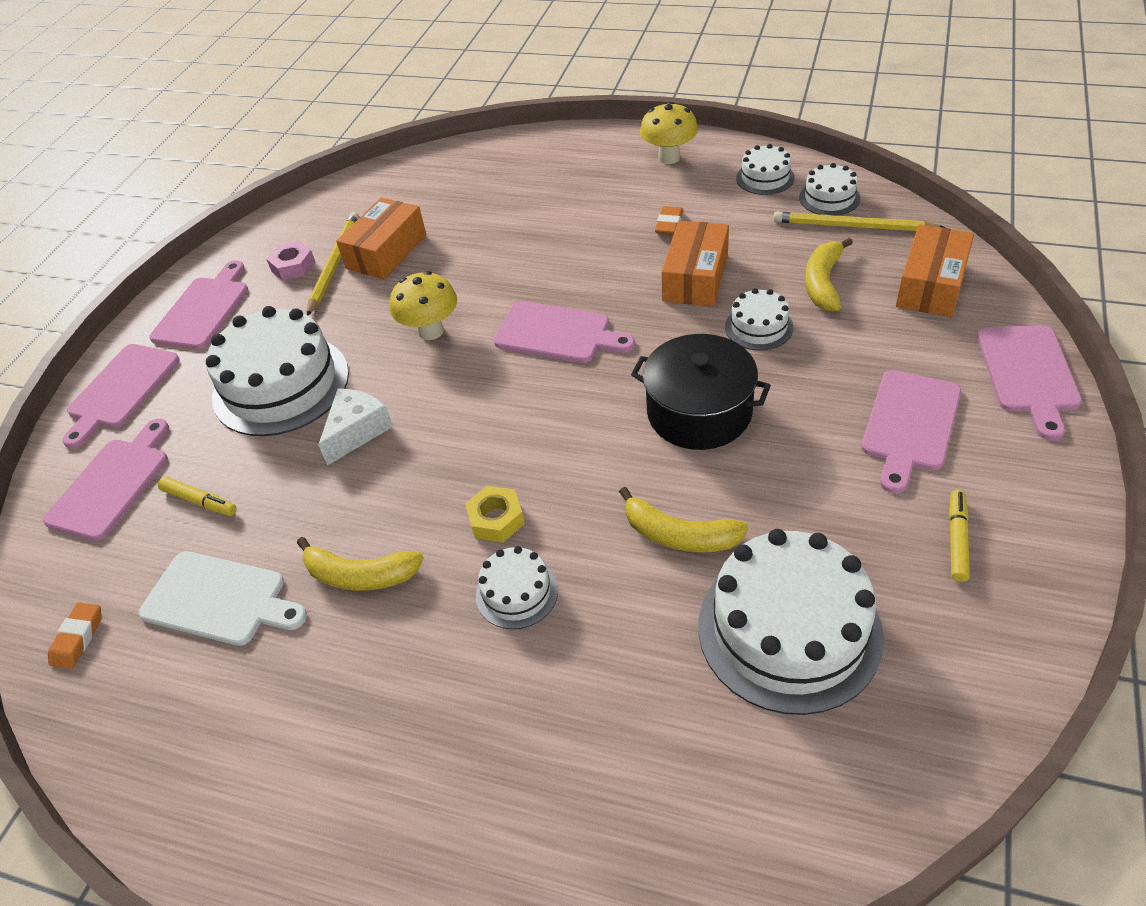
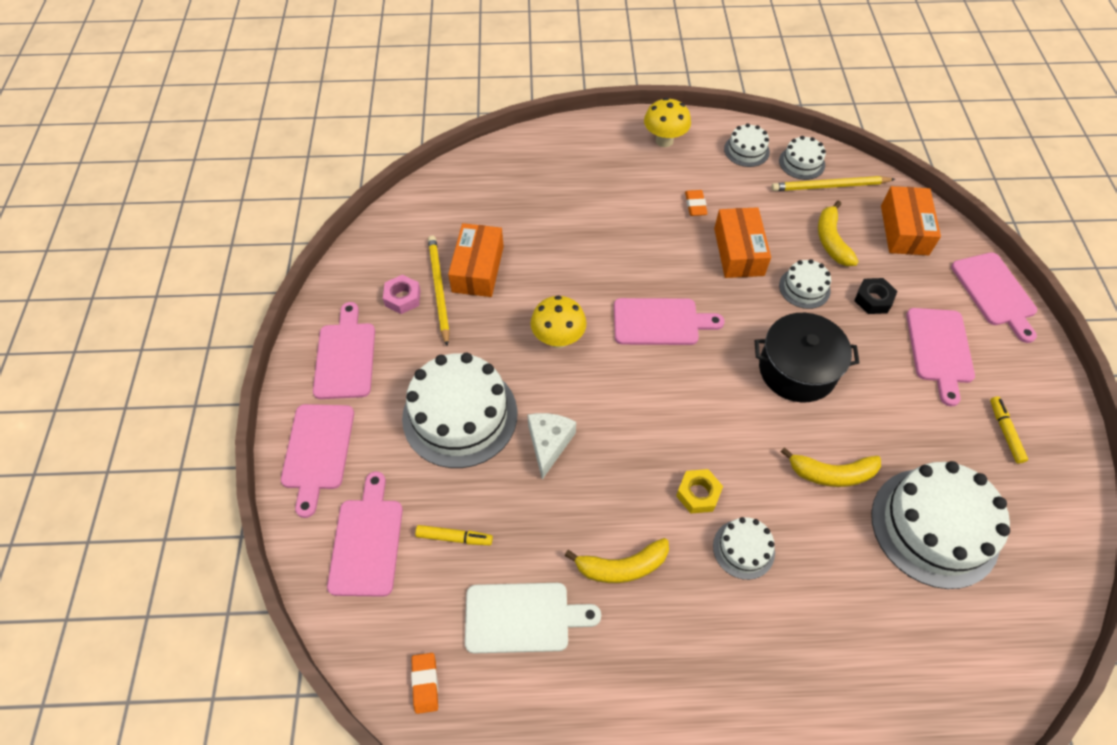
camera: 25 degrees left, 10 degrees up
none -> black nut [854,278,897,314]

